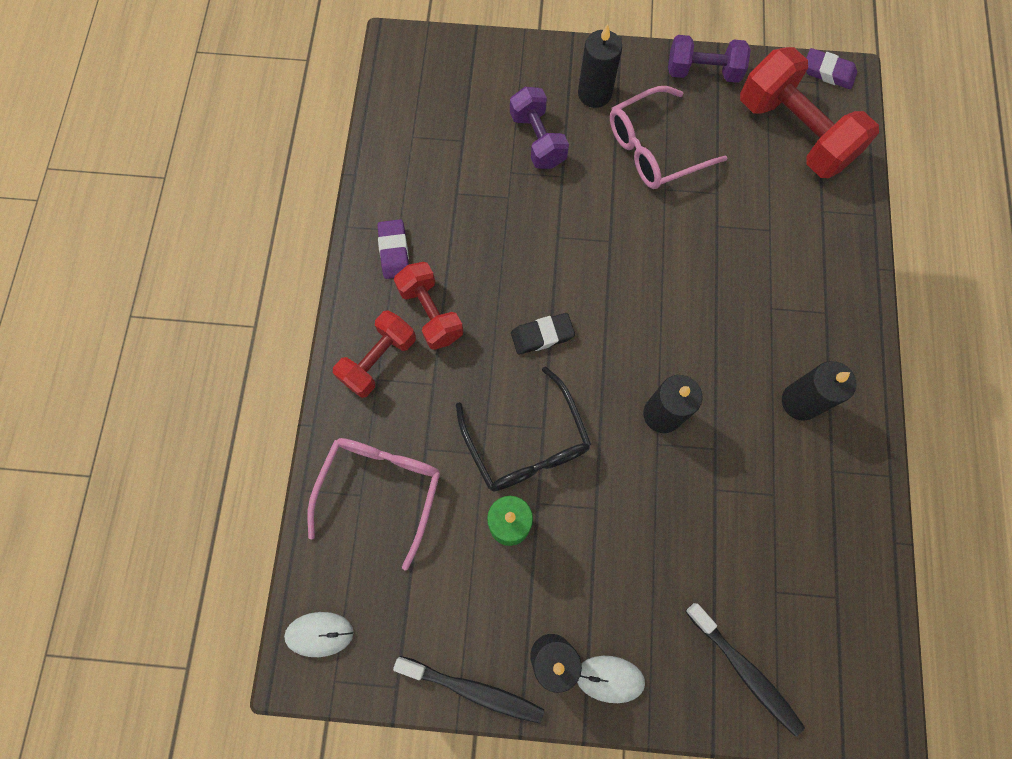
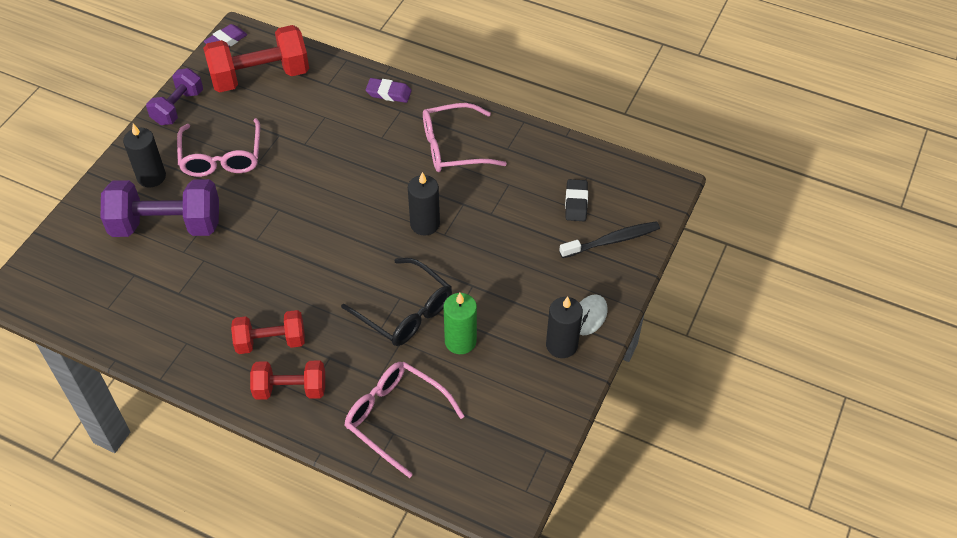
camera: 70 degrees left, 20 degrees down
white mouse [284,612,354,657] -> none
red dumbbell [333,310,416,398] -> red dumbbell turned 60 degrees counterclockwise [250,361,325,400]
purple eraser [378,219,409,279] -> purple eraser moved to [366,78,412,103]
black toothbrush [393,656,544,723] -> none
black glasses [456,366,591,491] -> black glasses turned 45 degrees clockwise [341,258,452,346]
purple dumbbell [510,87,569,169] -> purple dumbbell [101,179,219,237], size x1.66
black eraser [511,313,575,355] -> black eraser moved to [565,179,588,221]
black candle [782,361,856,421] -> pink glasses [423,103,507,172]

